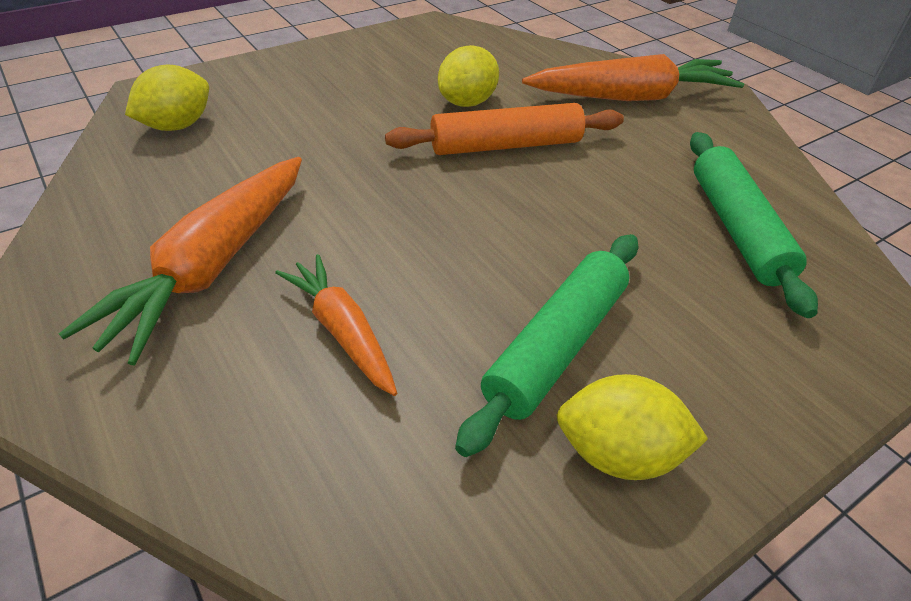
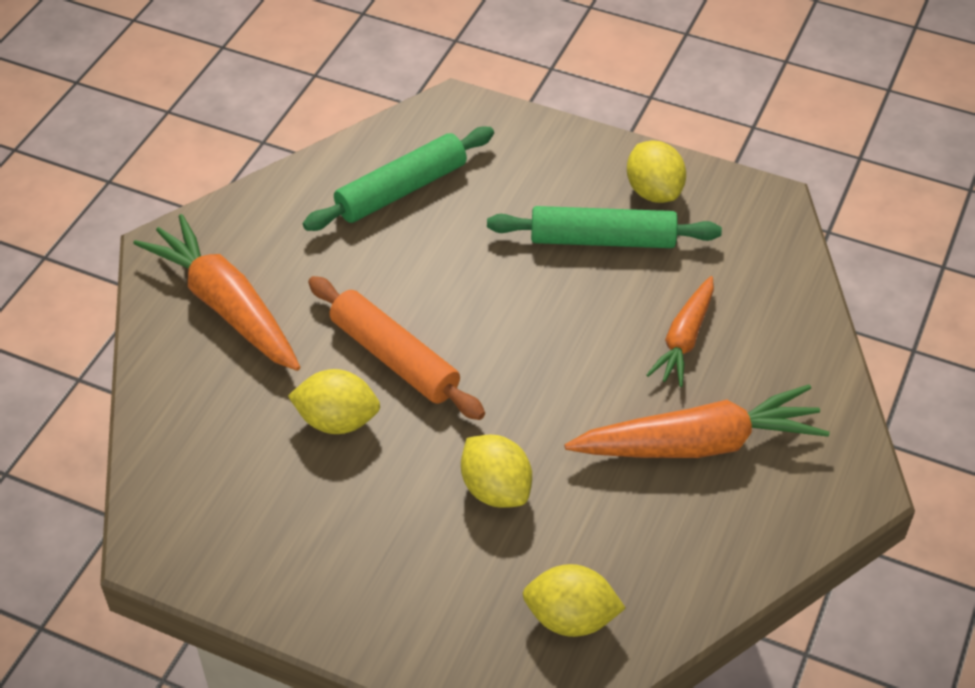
camera: 120 degrees left, 5 degrees up
none -> yellow lemon [461,435,532,508]

